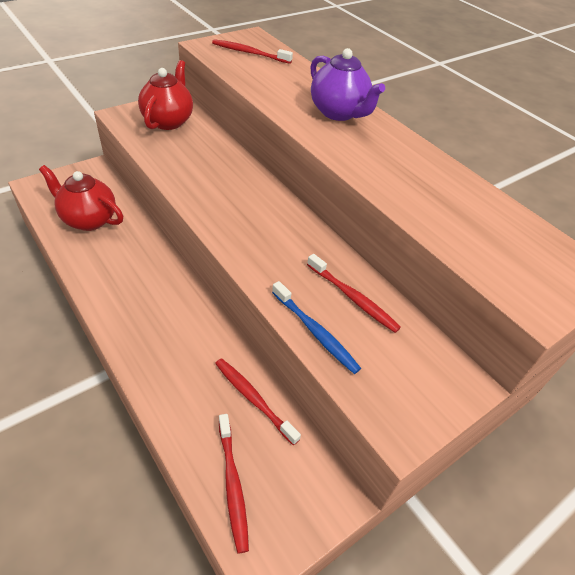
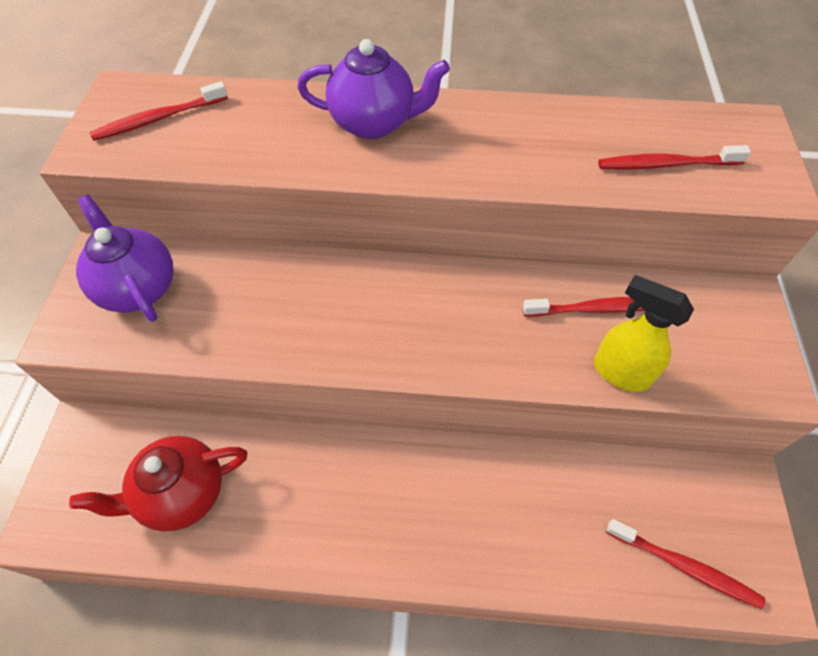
camera: 45 degrees left, 10 degrees up
red teapot [138,60,193,130] -> purple teapot [76,195,174,322]
red toothbrush [215,358,301,445] -> red toothbrush moved to [598,145,751,170]
blue toothbrush [272,281,361,374] -> yellow spray bottle [594,275,694,392]

